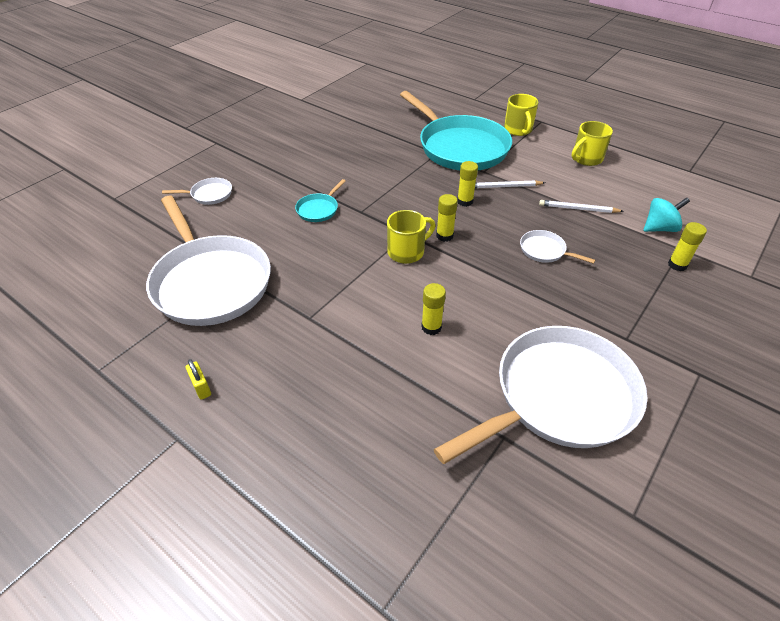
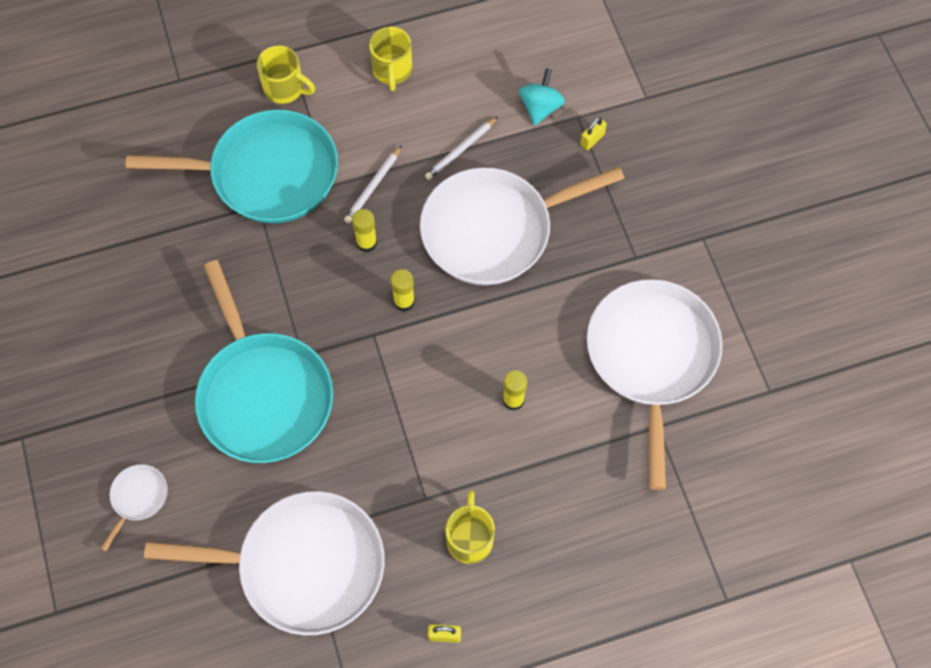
camera: 55 degrees left, 20 degrees up
turquoise pan [295,179,346,222] -> turquoise pan [195,260,333,463], size x2.44
yellow mug [387,210,435,264] -> yellow mug moved to [445,491,495,564]
white pan [520,230,596,264] -> white pan [420,167,625,285], size x2.44
yellow glue stick [668,222,707,271] -> yellow padlock [580,117,607,150]

